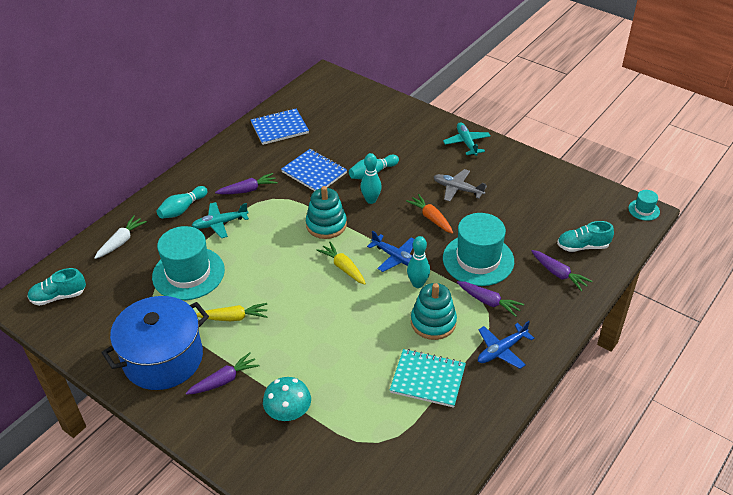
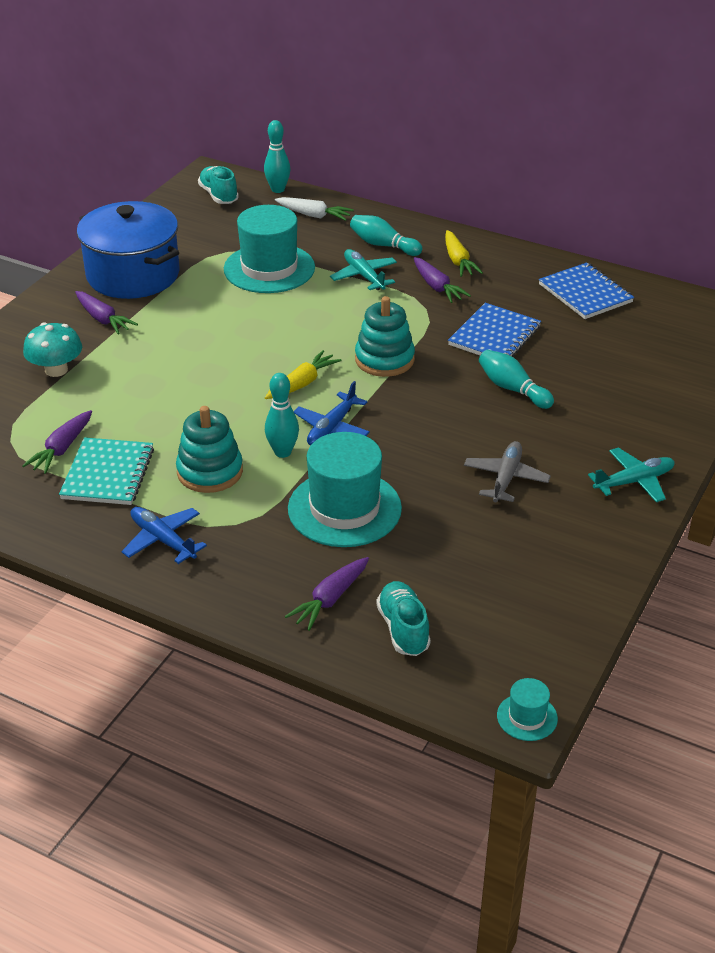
camera: 80 degrees right, 5 degrees down
yellow carrot [197,303,268,321] -> yellow carrot moved to [445,230,483,277]
turquoise bowling pin [361,153,382,204] -> turquoise bowling pin moved to [264,120,291,193]
orange carrot [406,194,453,234] -> none
purple carrot [457,281,524,317] -> purple carrot moved to [22,410,92,474]

